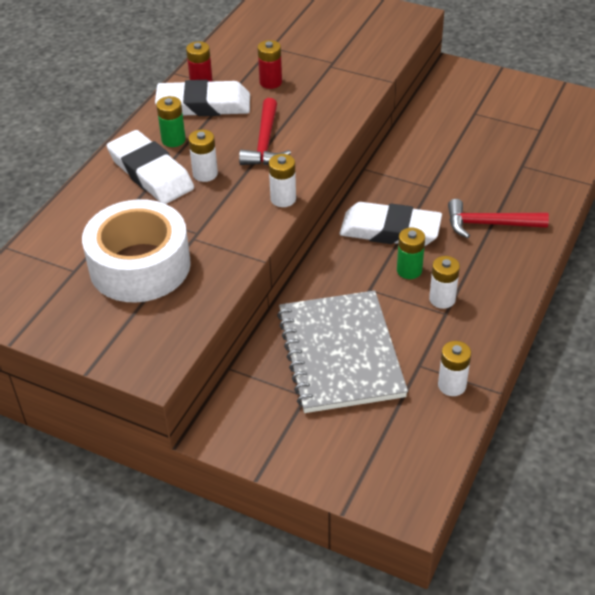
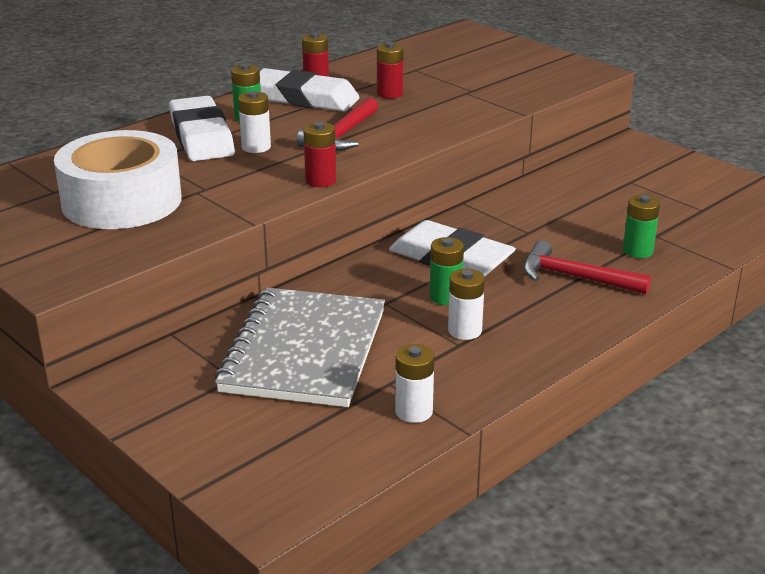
camera: 20 degrees right, 15 degrees down
white battery [269,154,296,207] -> red battery [303,122,336,187]
none -> green battery [623,195,660,258]

